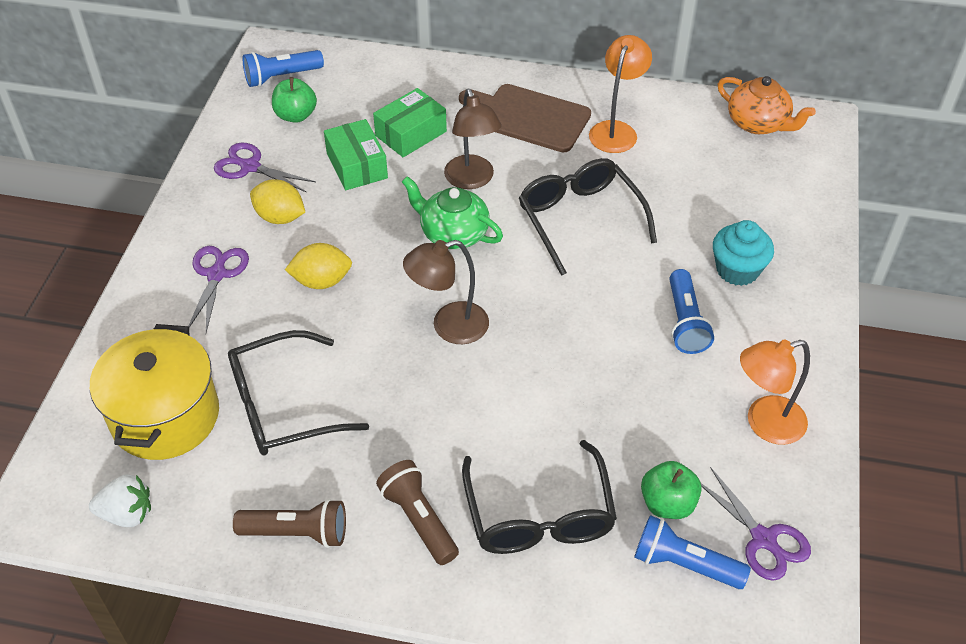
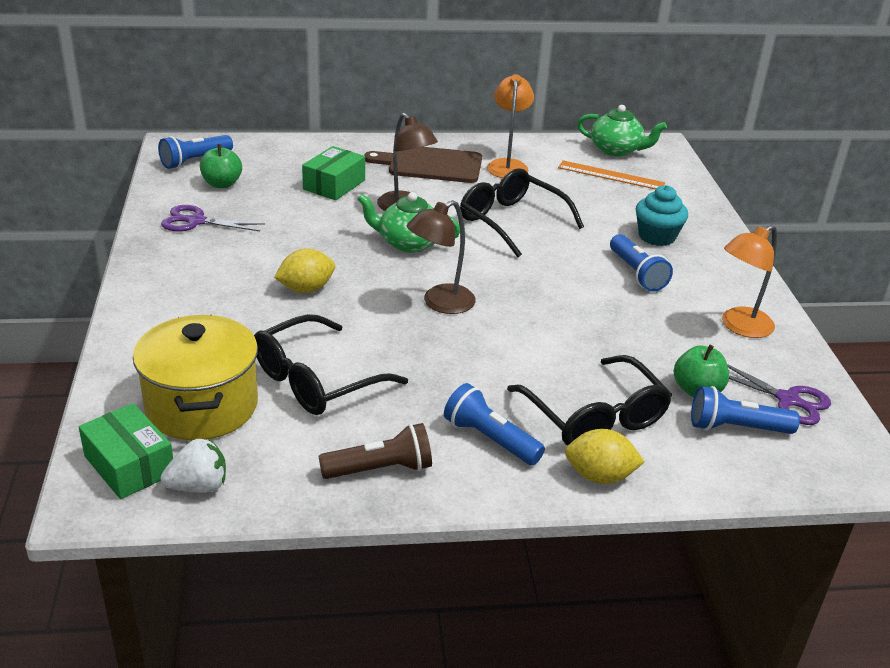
camera: 20 degrees left, 15 degrees down
purple scissors [188,246,249,333] -> none
yellow lemon [250,179,305,224] -> yellow lemon moved to [565,429,645,484]
green box [324,119,388,190] -> green box moved to [79,403,173,499]
brown flashlight [376,460,459,565] -> blue flashlight [444,383,545,465]
orange teapot [718,76,816,134] -> green teapot [577,105,667,157]
none -> orange ruler [558,160,665,189]

